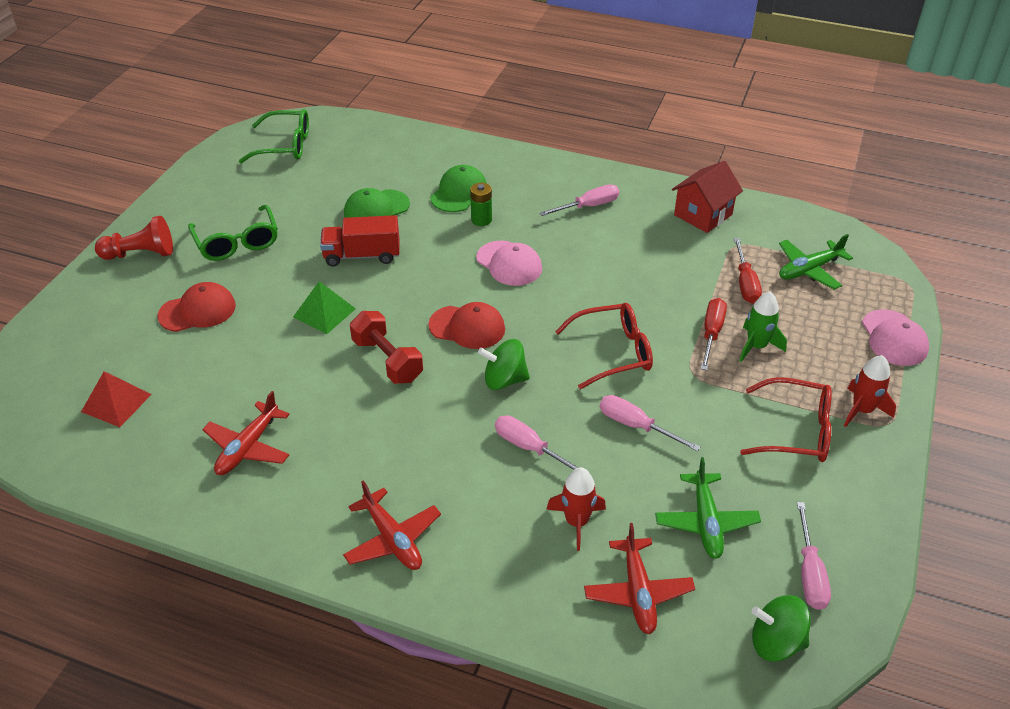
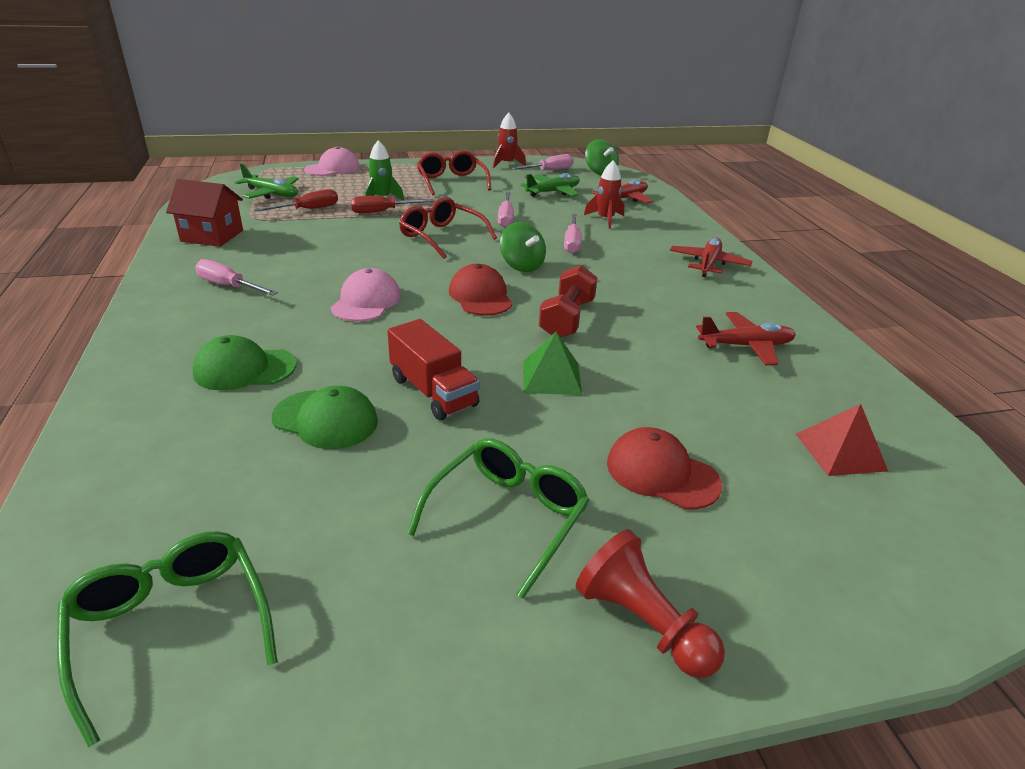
camera: 125 degrees left, 10 degrees down
green battery [470,183,492,226] -> none
red rocket [844,355,896,427] -> red rocket moved to [493,113,526,168]

